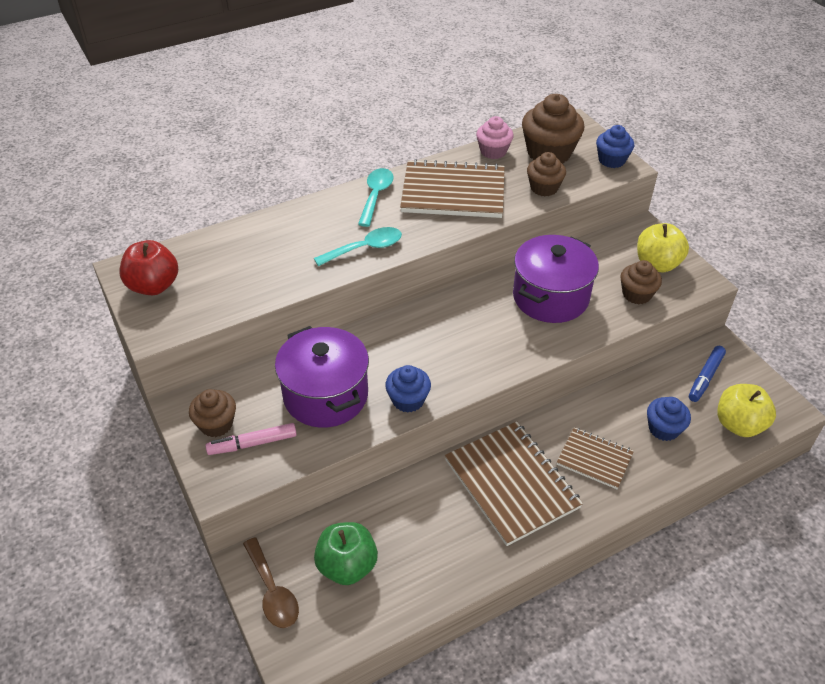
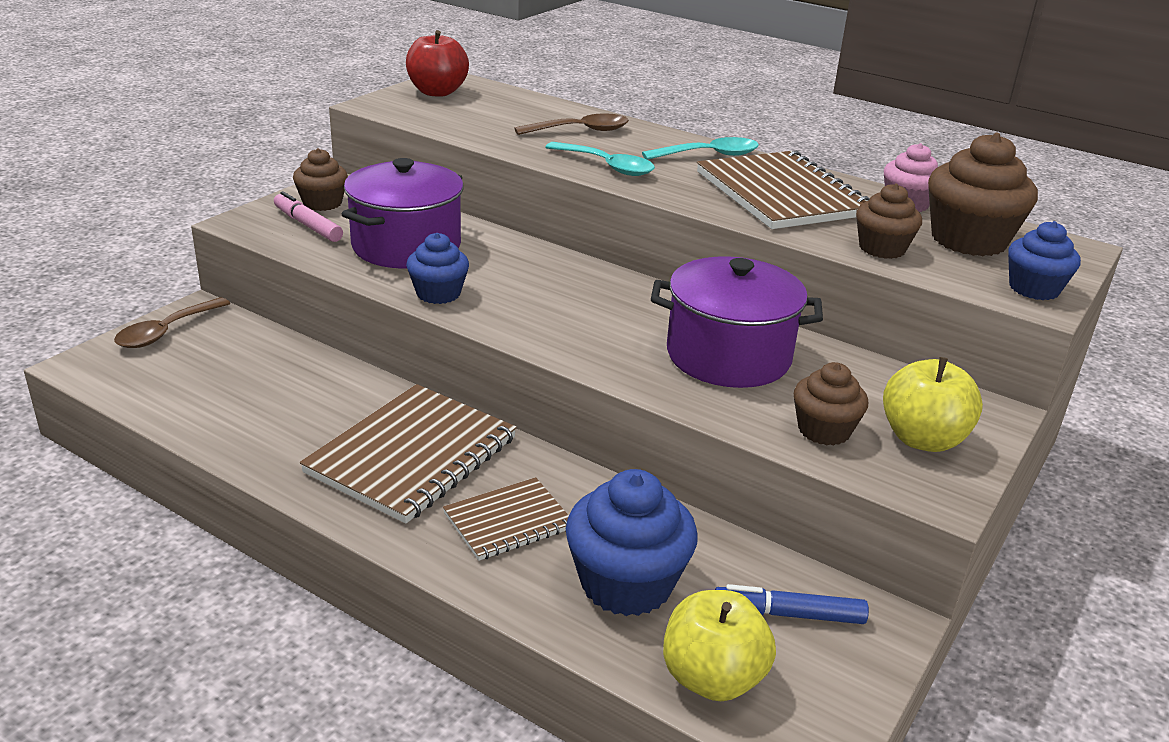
camera: 60 degrees right, 15 degrees down
green apple [314,522,378,585] -> none
brown notebook [557,427,634,489] -> brown notebook turned 60 degrees clockwise [443,477,569,561]
blue cupcake [647,397,691,441] -> blue cupcake [566,469,698,616], size x1.65
none -> brown spoon [514,113,629,135]

